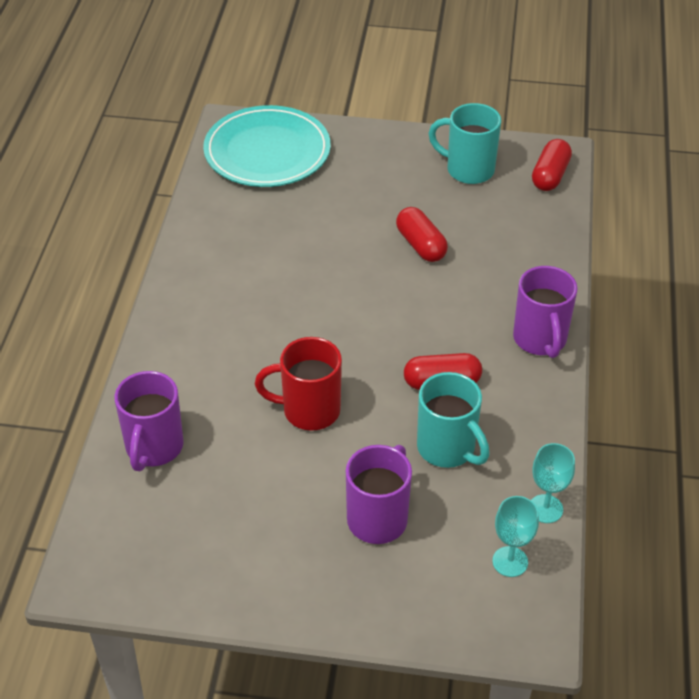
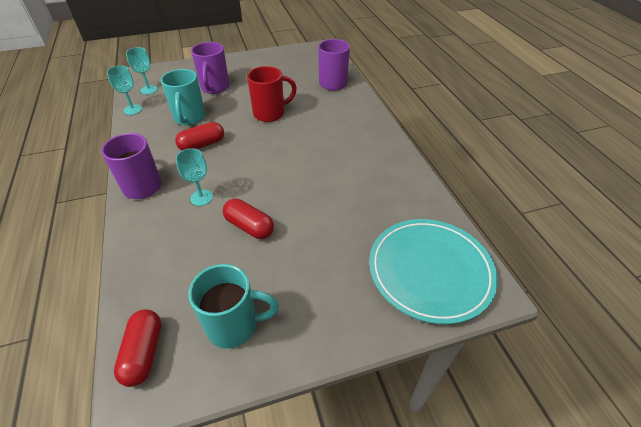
camera: 155 degrees right, 0 degrees up
turquoise mug [417,372,490,468] -> turquoise mug turned 120 degrees counterclockwise [161,69,205,125]
none -> turquoise goblet [176,148,213,206]

